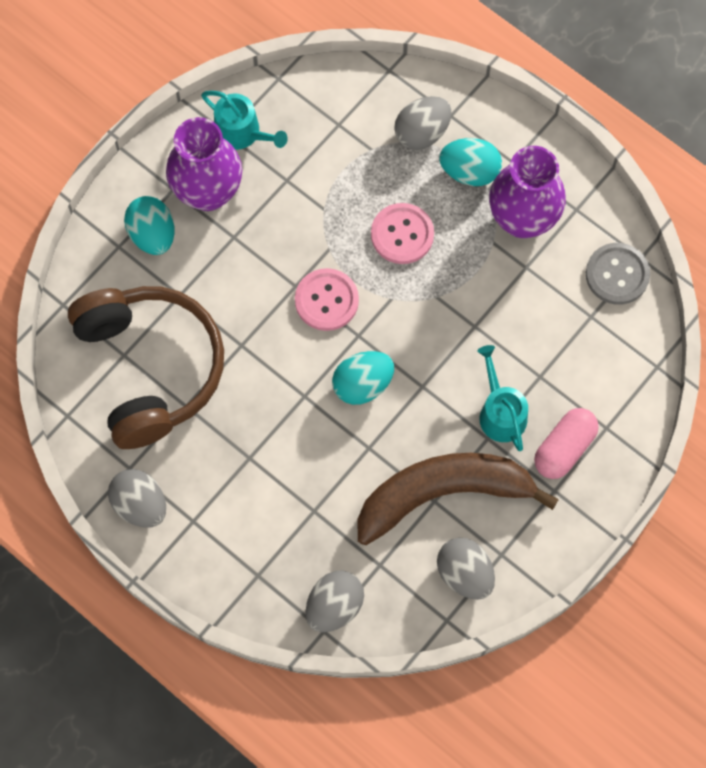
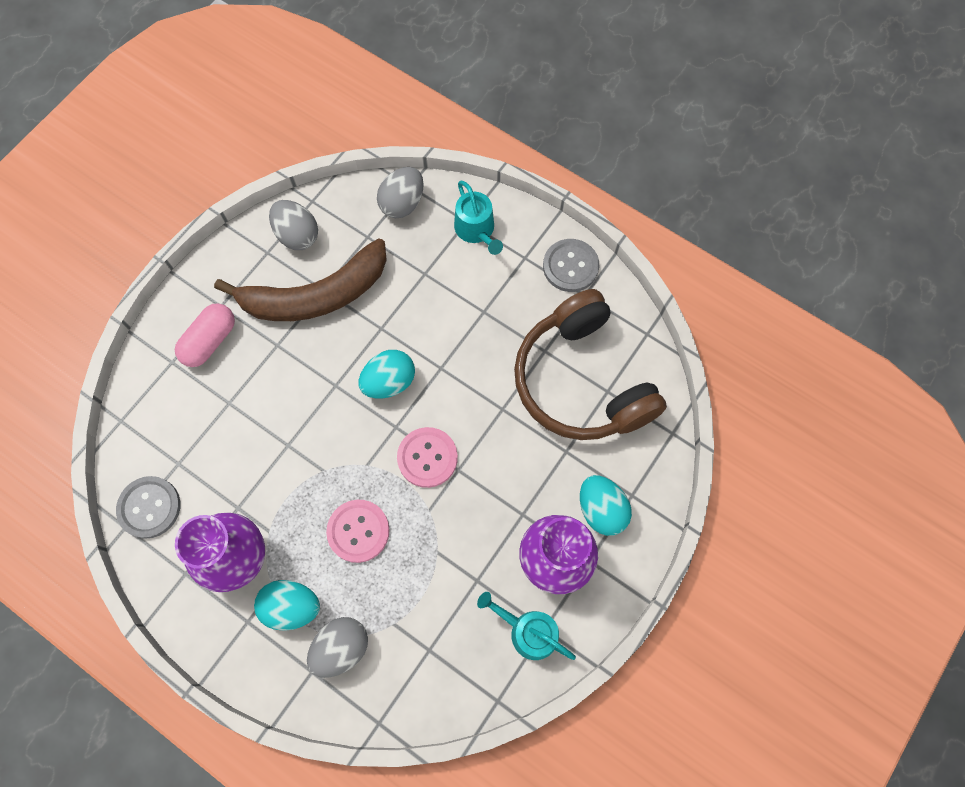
camera: 175 degrees right, 0 degrees up
grey egg [108,469,166,528] -> grey button [543,239,599,292]
turquoise watering can [477,345,528,451] -> turquoise watering can moved to [454,181,503,255]

